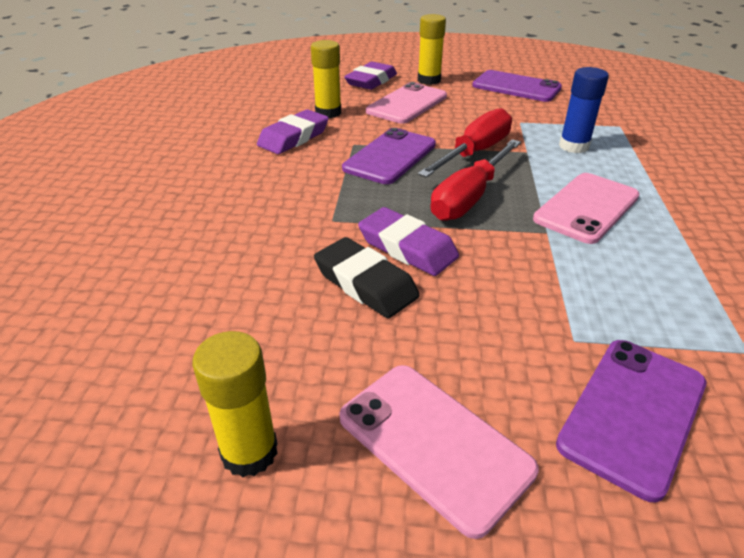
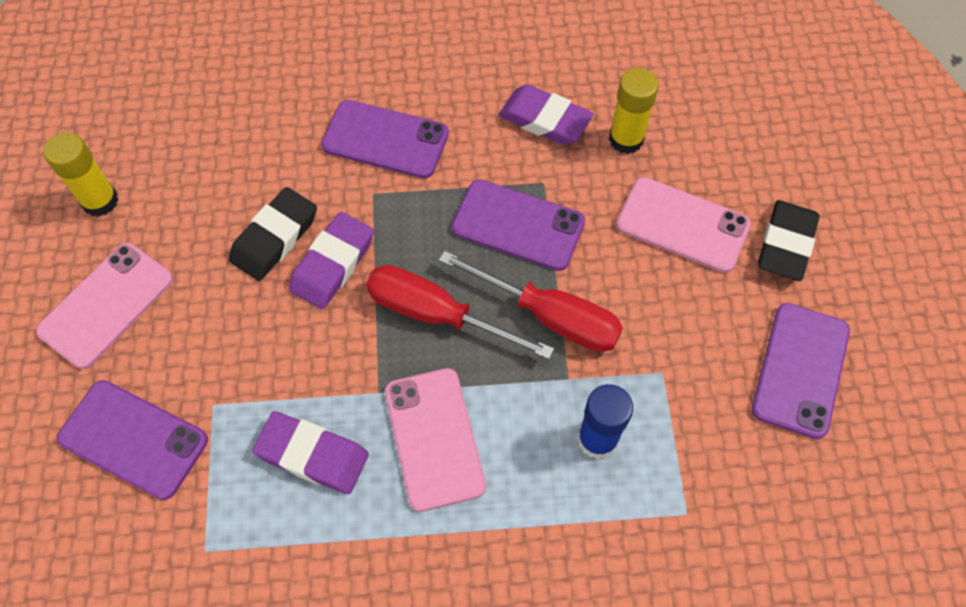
camera: 80 degrees right, 25 degrees up
purple eraser [344,62,397,90] -> purple eraser moved to [252,411,369,494]
yellow glue stick [418,14,446,85] -> black eraser [758,200,820,281]
pink phone [533,173,640,244] -> pink phone turned 45 degrees clockwise [385,368,486,512]
none -> purple phone [321,100,449,178]

